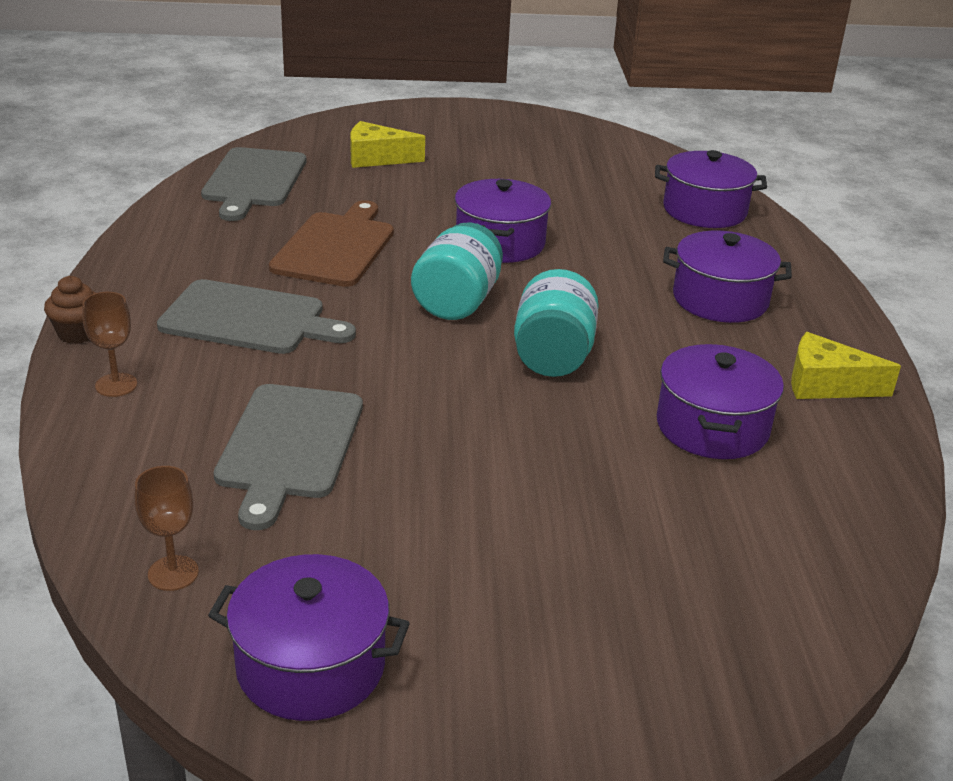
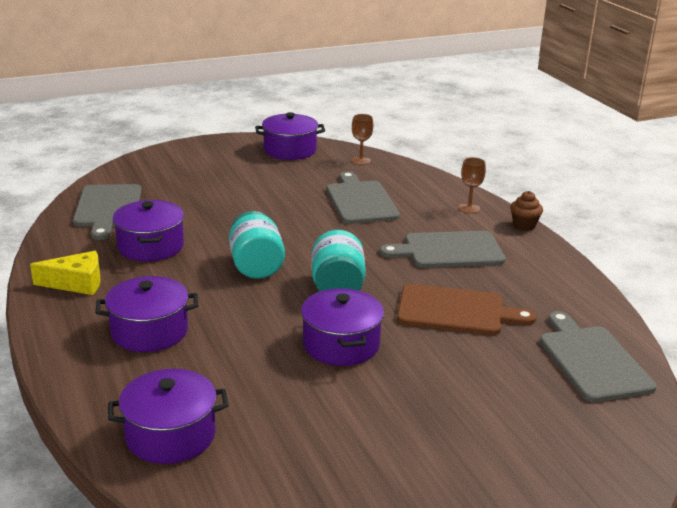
camera: 160 degrees right, 5 degrees down
brown cutting board [269,200,394,287] -> brown cutting board turned 75 degrees counterclockwise [397,284,536,335]
yellow cheese [350,121,425,168] -> none
none -> grey cutting board [73,184,142,240]

